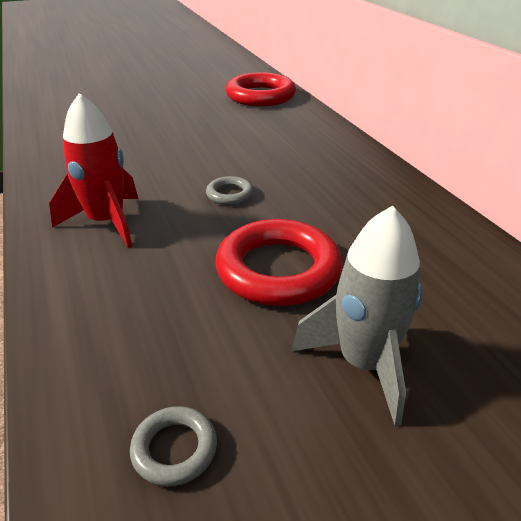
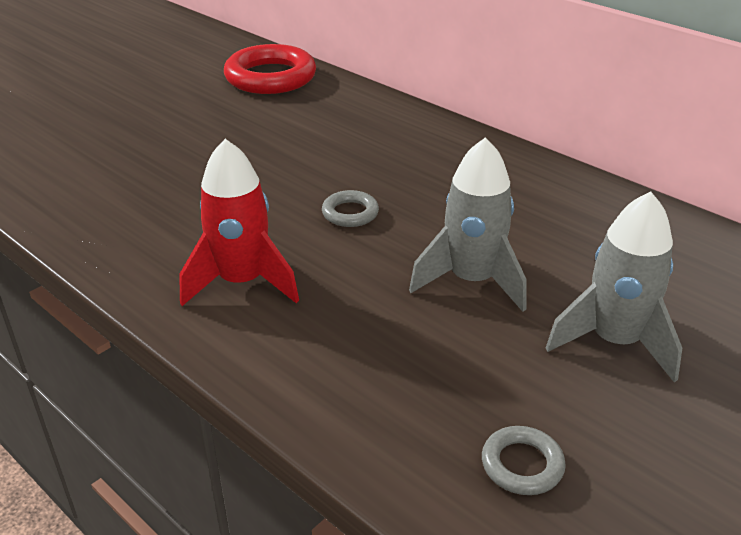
camera: 25 degrees left, 0 degrees up
red ring [215,219,342,306] -> grey rocket [409,137,527,312]

